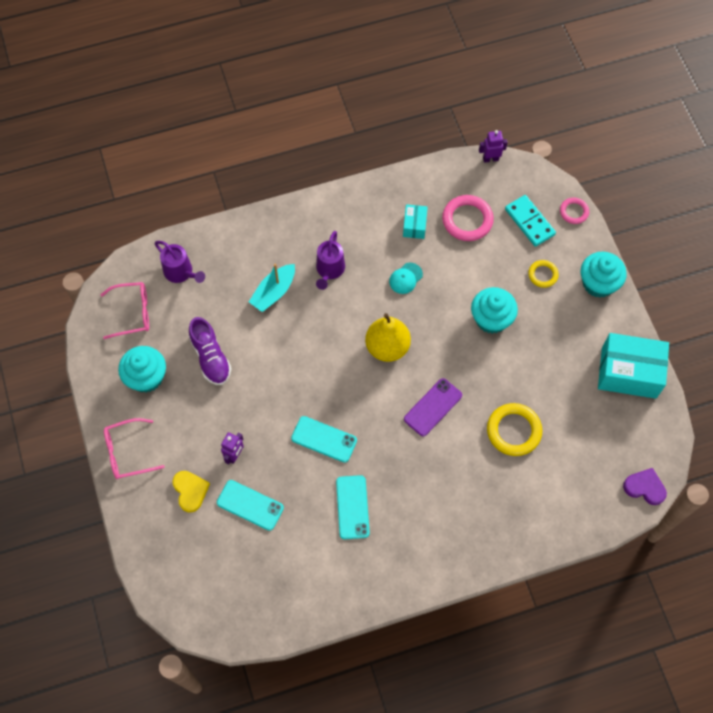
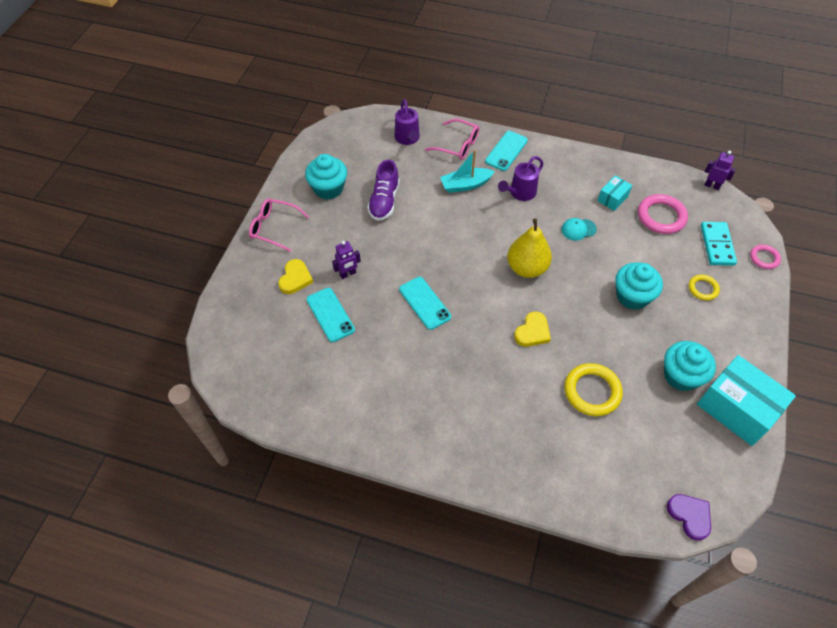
camera: 35 degrees right, 10 degrees down
pink glasses [100,282,149,339] -> pink glasses moved to [425,119,479,160]
turquoise phone [336,475,370,539] -> turquoise phone moved to [485,131,528,171]
purple phone [404,378,462,436] -> yellow heart [514,311,551,347]
turquoise cupcake [581,252,627,298] -> turquoise cupcake moved to [664,341,716,391]

